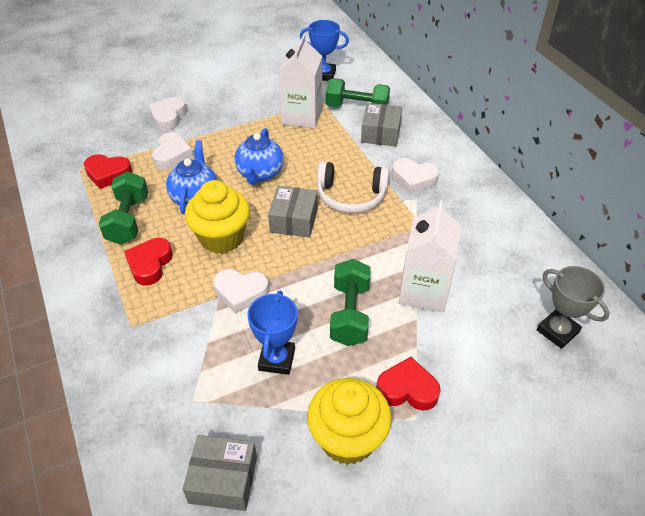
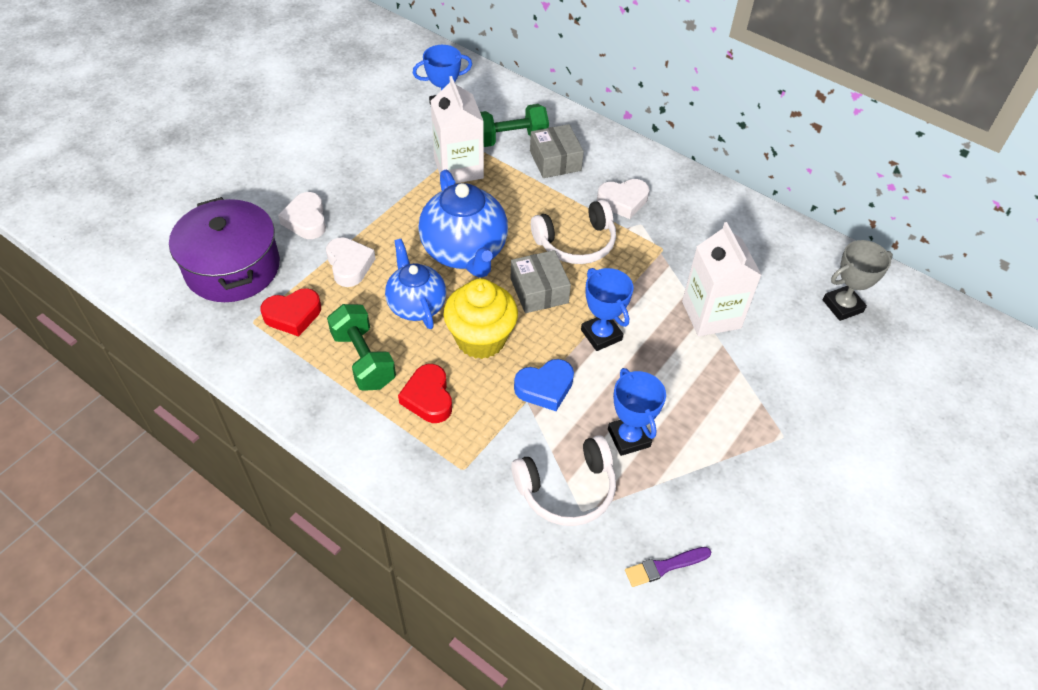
camera: 30 degrees left, 5 degrees up
grey box [183,435,257,511] -> purple brush [625,547,711,587]
white heart [213,269,269,314] -> blue heart [514,359,574,411]
blue teapot [234,128,284,185] -> blue teapot [418,170,508,278], size x1.53
yellow cupcake [307,378,392,465] -> none
green dumbbell [330,259,371,346] -> none
red heart [376,357,441,411] -> none
grey trophy [537,266,610,349] -> grey trophy turned 45 degrees counterclockwise [823,240,893,321]
none -> purple pot [169,197,280,302]
none -> white headphones [511,435,616,526]
none -> blue trophy [581,268,633,351]

